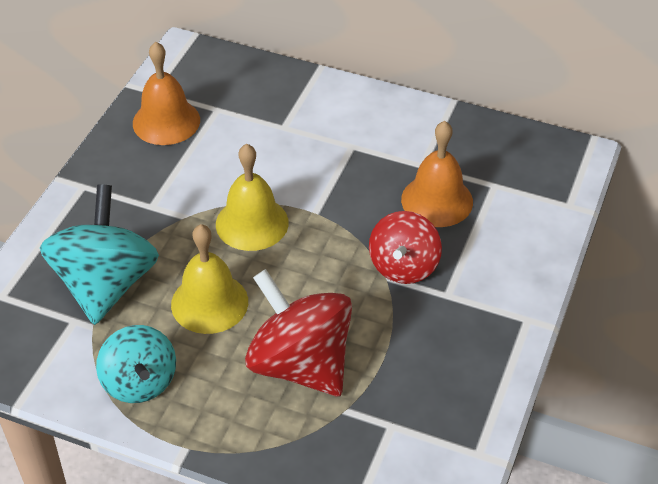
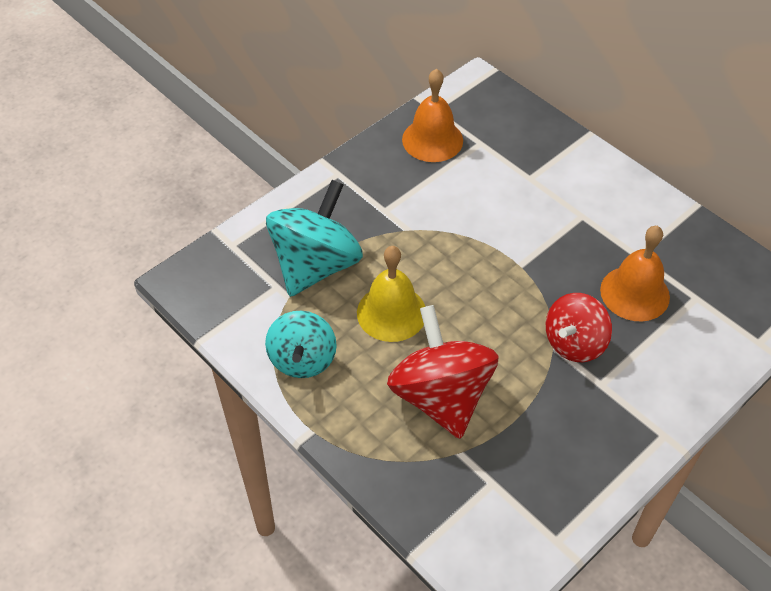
camera: 25 degrees right, 5 degrees up
yellow bell [216,144,289,251] -> none

